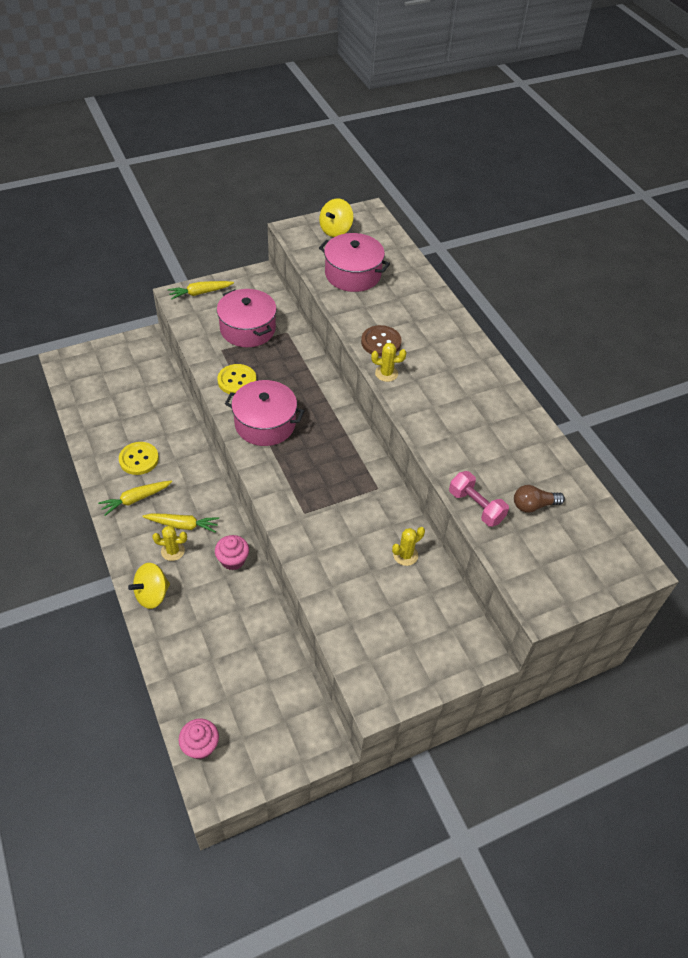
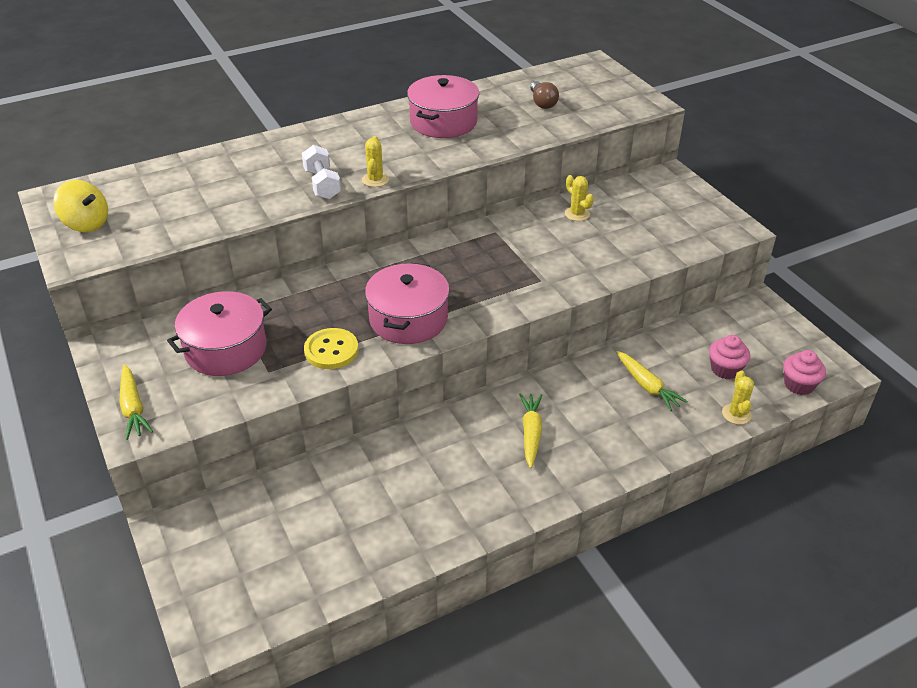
camera: 90 degrees left, 10 degrees down
yellow carrot [98,481,172,516] -> yellow carrot moved to [616,351,688,411]
yellow button [119,442,159,475] -> none
yellow spinning top [128,563,170,609] -> none
yellow cactus [152,526,187,561] -> yellow cactus moved to [722,370,754,425]
pink cupcake [215,535,249,570] -> pink cupcake moved to [709,335,750,379]
pink pot [319,233,390,292] -> pink pot moved to [407,75,479,138]
brown button [361,325,402,357] -> white dumbbell [302,145,341,199]
pink dumbbell [449,471,509,527] -> none

